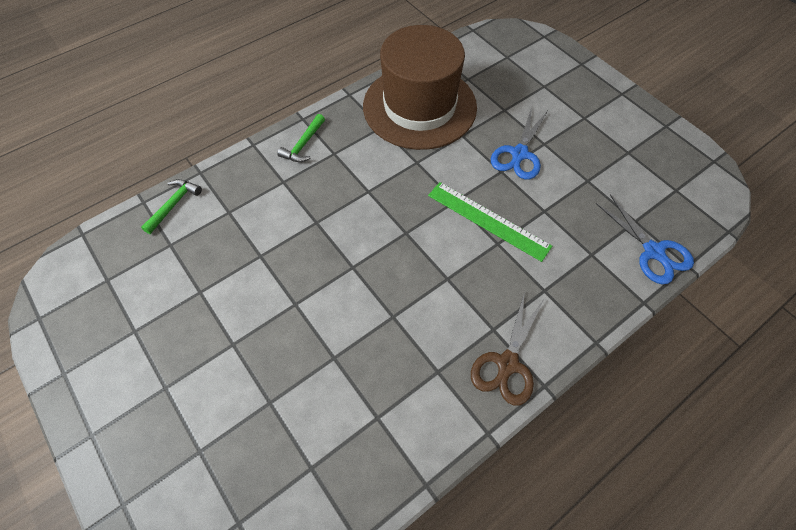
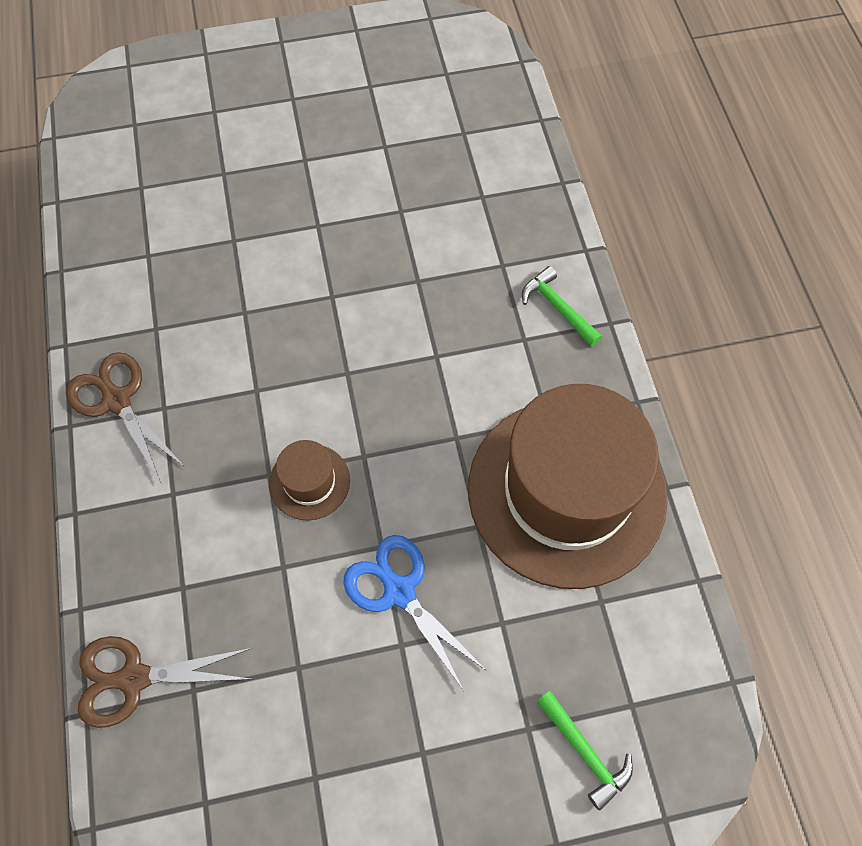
camera: 115 degrees right, 5 degrees up
green hammer [141,179,202,234] -> green hammer moved to [536,691,633,811]
green ruler [428,182,552,262] -> brown hat [269,440,350,521]
blue scissors [596,194,694,284] -> brown scissors [78,636,252,728]

